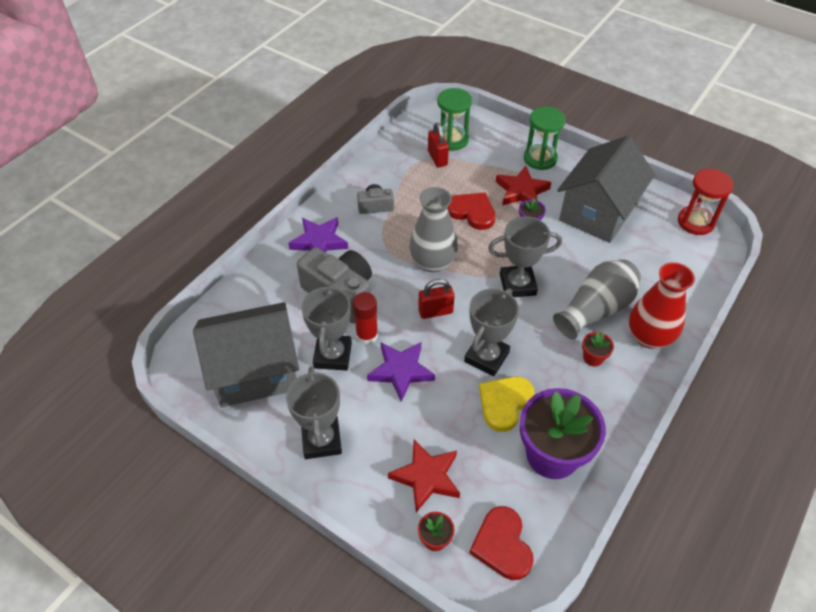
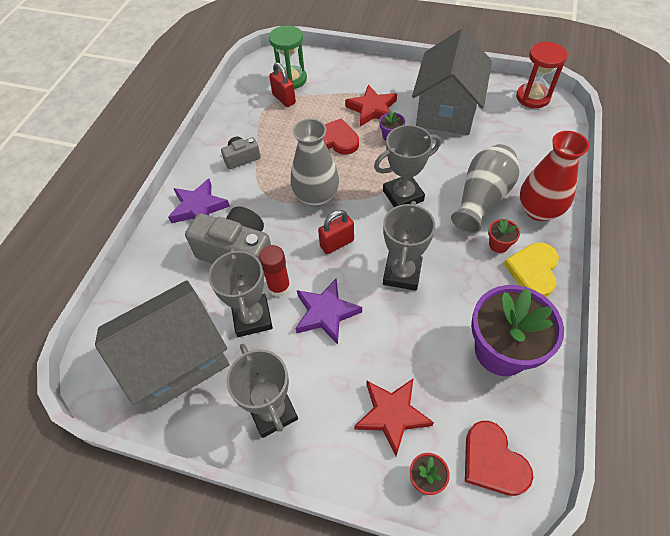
camera: 15 degrees left, 5 degrees up
yellow heart [479,376,535,432] -> yellow heart moved to [504,242,559,297]
green hourglass [524,107,566,170] -> none

